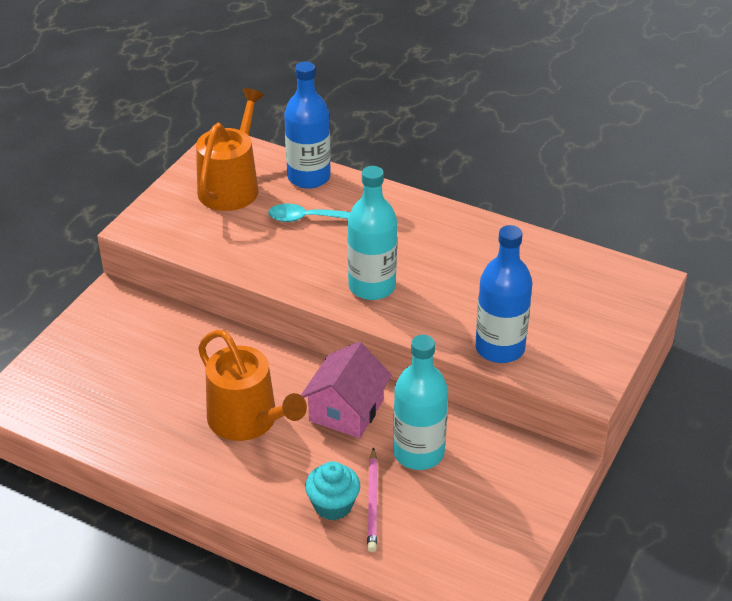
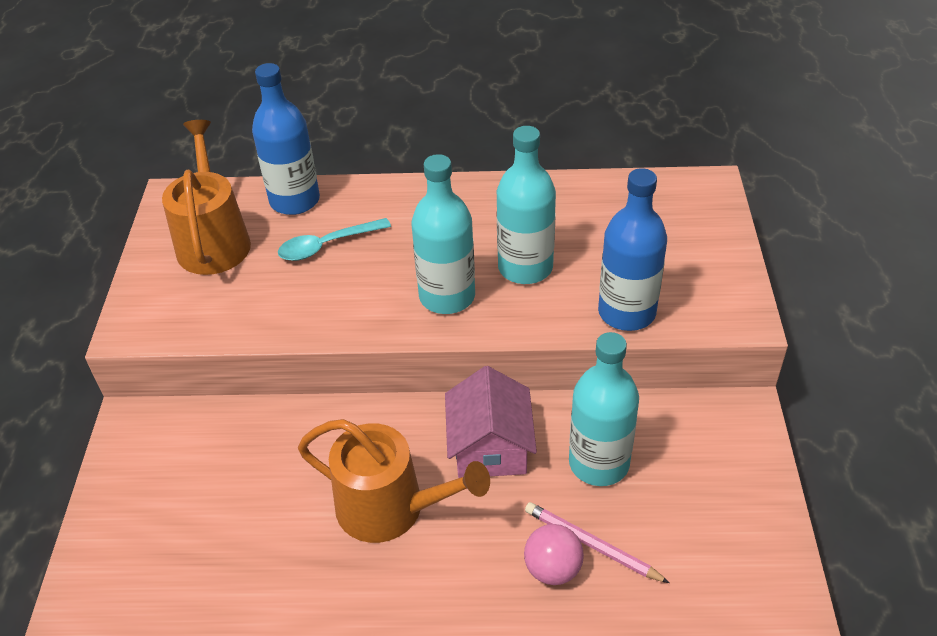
camera: 25 degrees left, 5 degrees up
turquoise cupcake [305,461,360,520] -> pink ball [524,524,584,585]
pink pencil [367,447,378,552] -> pink pencil turned 150 degrees clockwise [525,502,670,583]
none -> turquoise bottle [497,126,556,284]

